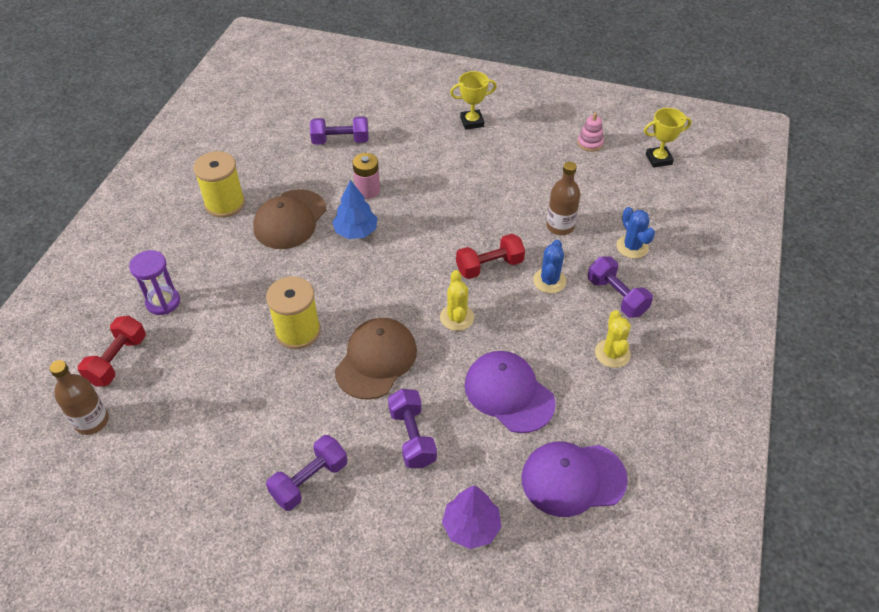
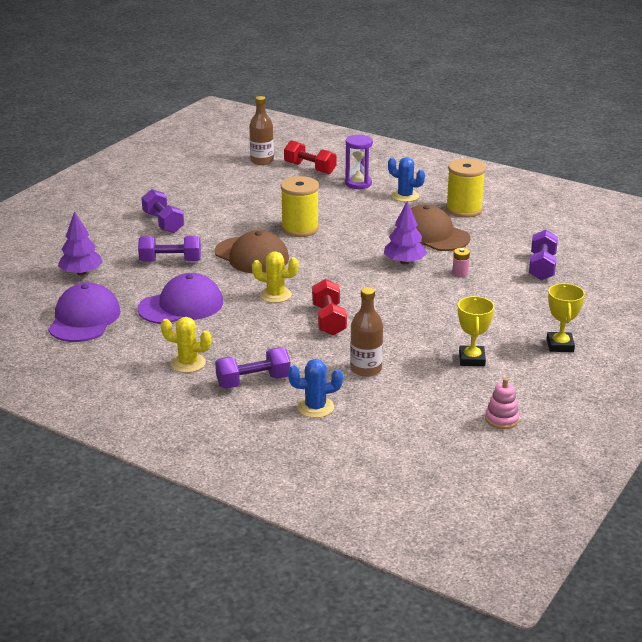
camera: 105 degrees right, 20 degrees down
blue tree [332,180,377,239] -> purple tree [384,201,427,265]
pink battery [353,153,380,199] -> pink battery [452,248,470,277], size x0.62
blue cactus [533,240,566,293] -> blue cactus moved to [388,157,425,202]
yellow trophy [644,108,692,168] -> yellow trophy moved to [458,296,495,366]

